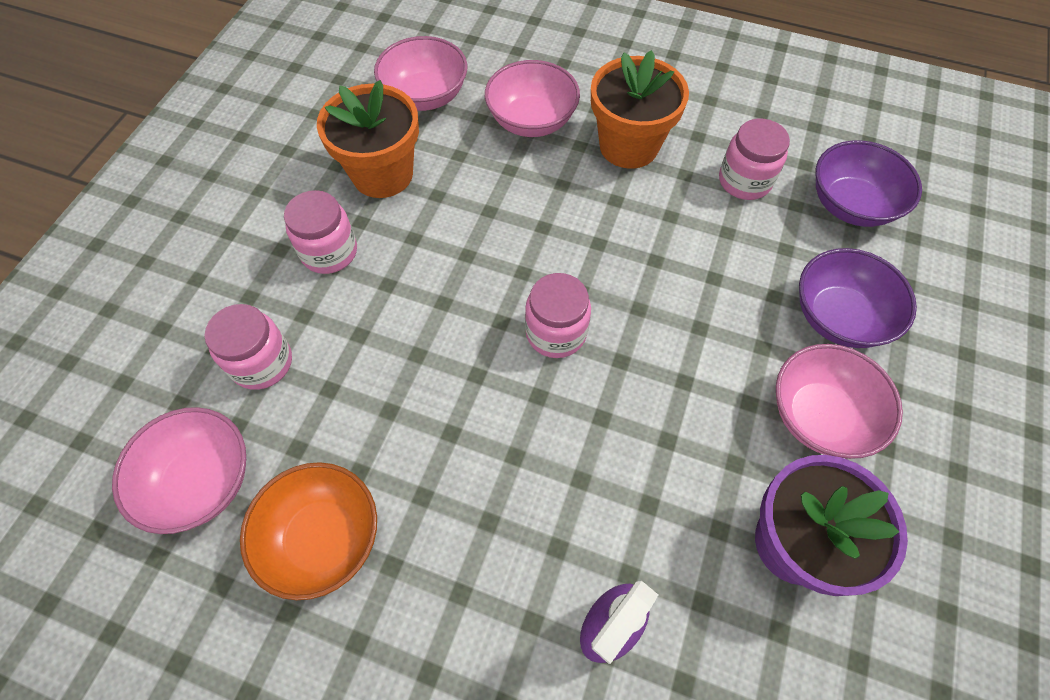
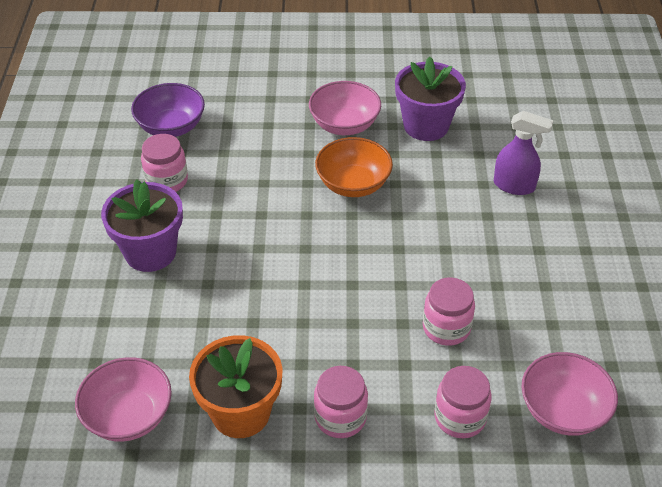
camera: 110 degrees left, 15 degrees down
orange bowl [240,462,377,600] -> orange bowl moved to [315,137,393,197]
pink bowl [485,60,580,137] -> none
pink jar [525,273,591,358] -> pink jar moved to [423,277,475,346]
orange flower pot [591,50,689,169] -> purple flower pot [101,180,183,272]
purple bowl [799,248,917,348] -> none

